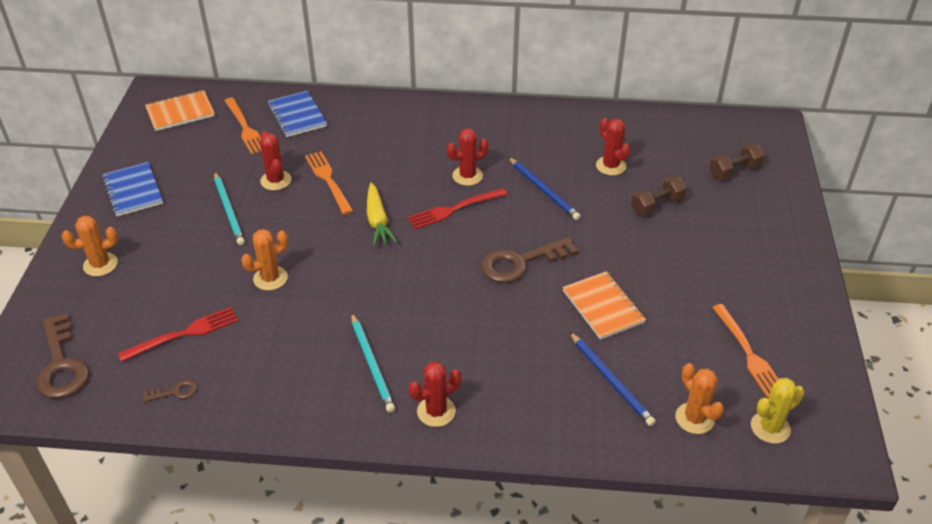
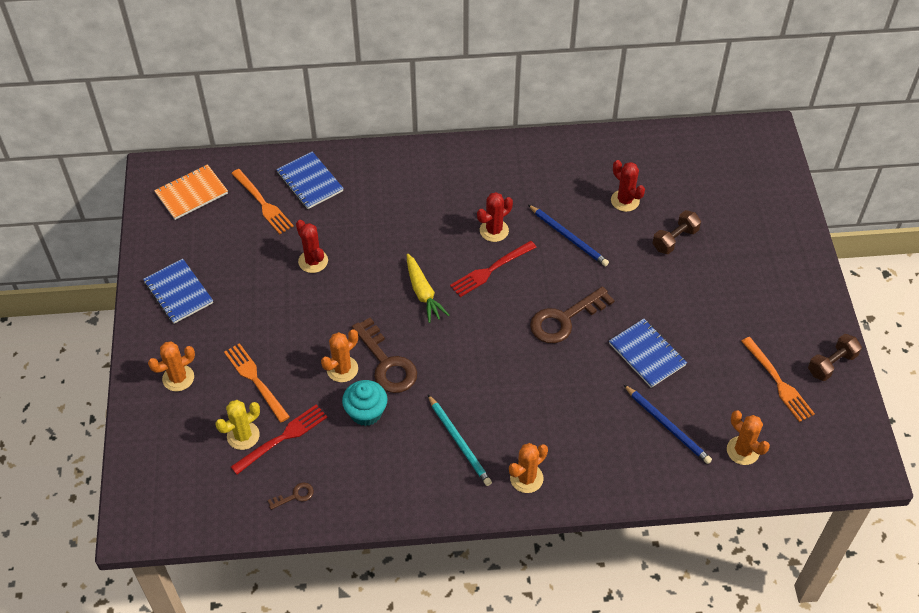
camera: 10 degrees left, 10 degrees up
brown key [36,313,89,399] -> brown key moved to [352,318,417,393]
turquoise pencil [214,172,245,245] -> none
orange fork [305,151,353,215] -> orange fork moved to [224,343,290,423]
red cactus [409,361,461,427] -> orange cactus [509,443,548,493]
orange notebook [563,271,646,340] -> blue notebook [609,319,687,388]
brown dumbbell [709,144,764,180] -> brown dumbbell moved to [808,334,862,381]
yellow cactus [751,378,804,444] -> yellow cactus moved to [216,400,260,450]
none -> turquoise cupcake [342,380,388,426]

